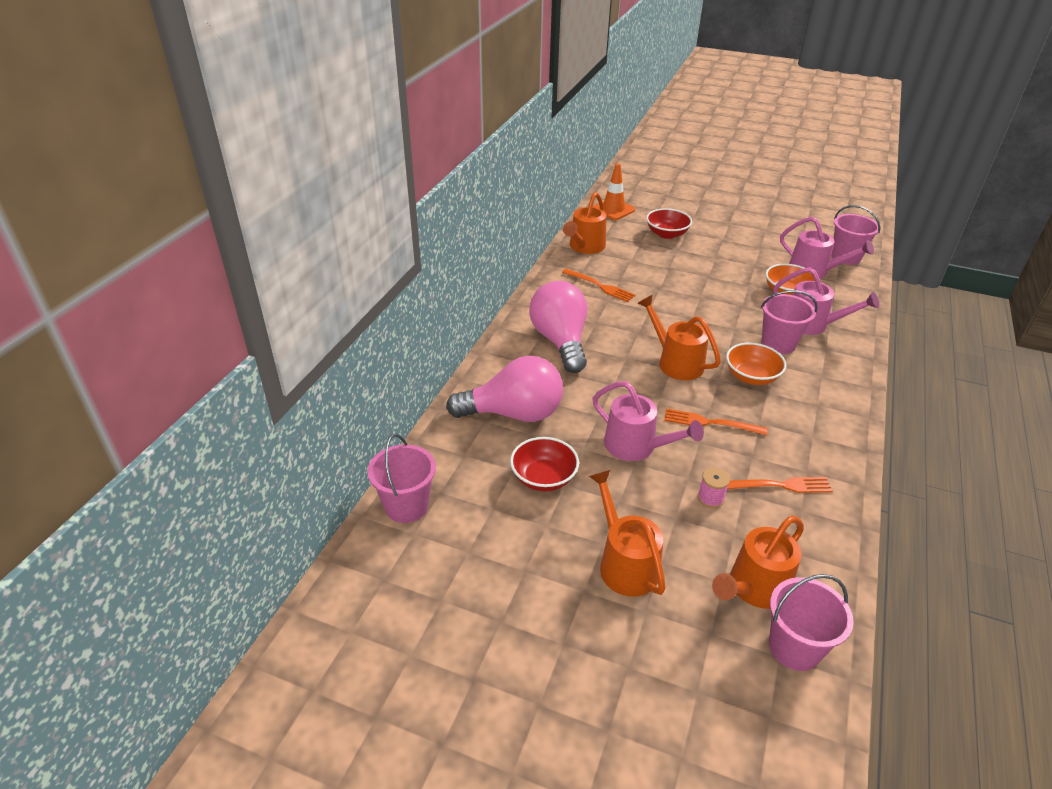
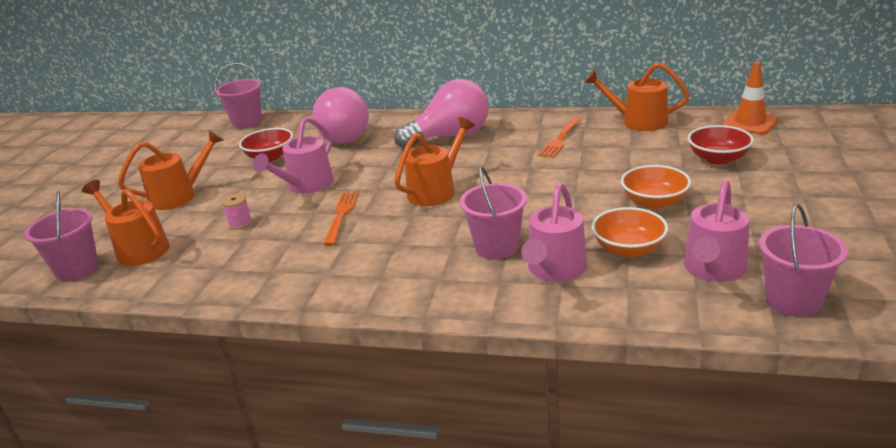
camera: 85 degrees right, 10 degrees down
orange bowl [726,342,786,385] -> orange bowl moved to [621,165,691,209]
orange fork [727,477,833,493] -> none

